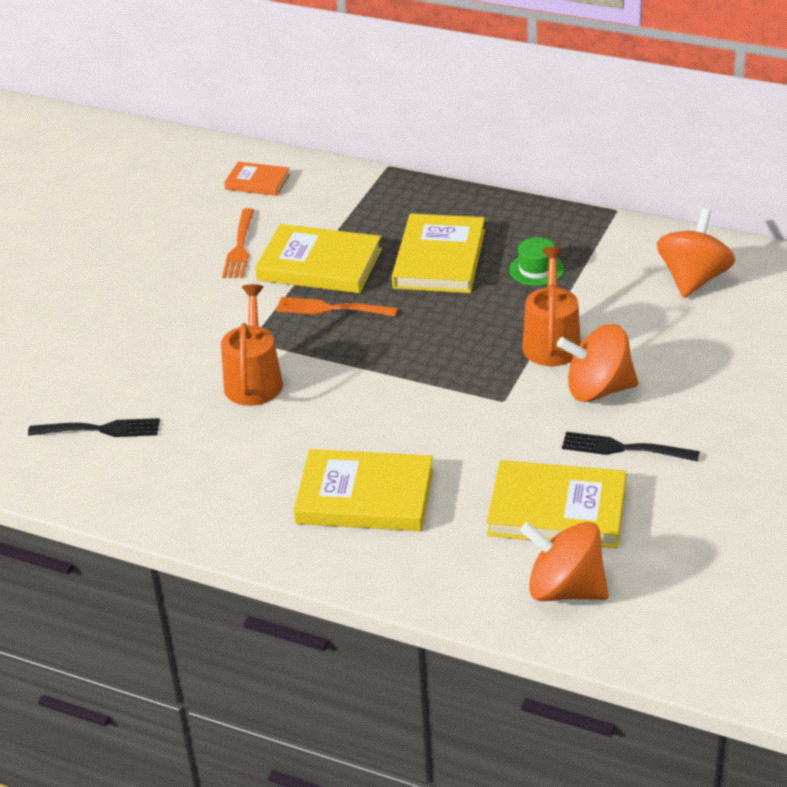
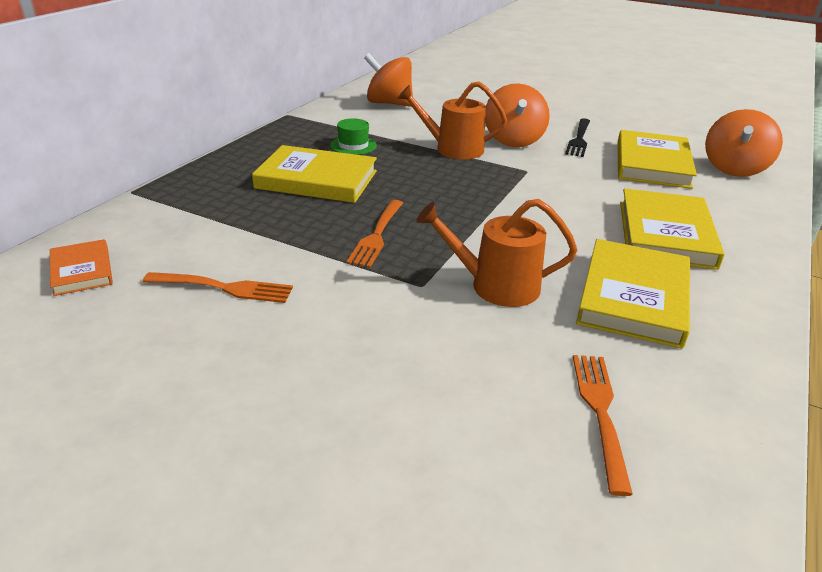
camera: 90 degrees left, 5 degrees down
black fork [28,418,160,437] -> orange fork [573,355,633,496]
orange book [224,162,290,196] -> orange book turned 45 degrees counterclockwise [50,239,113,296]
yellow book [255,224,382,293] -> yellow book moved to [576,239,690,349]

